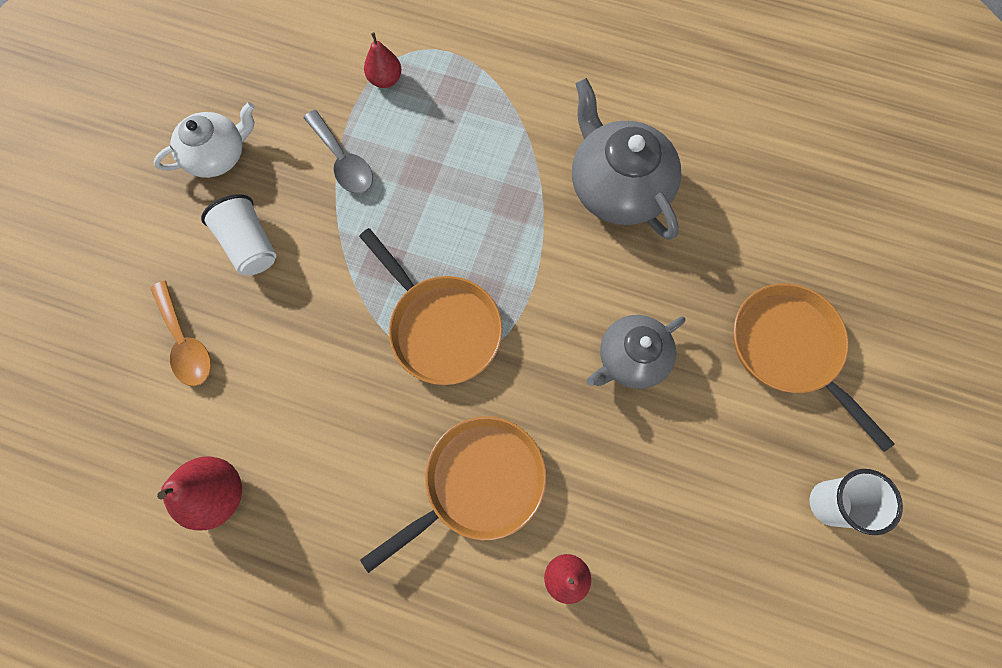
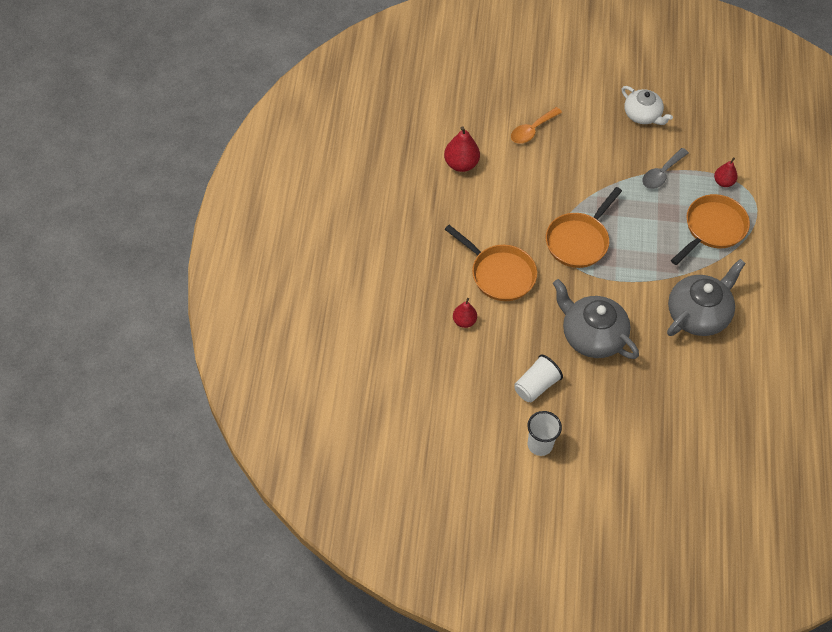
camera: 75 degrees right, 15 degrees down
white cup [201,194,276,276] -> white cup moved to [514,354,563,402]
grey teapot [587,315,685,389] -> grey teapot [553,279,639,359], size x1.53
orange pan [733,283,895,452] -> orange pan moved to [671,194,750,265]

